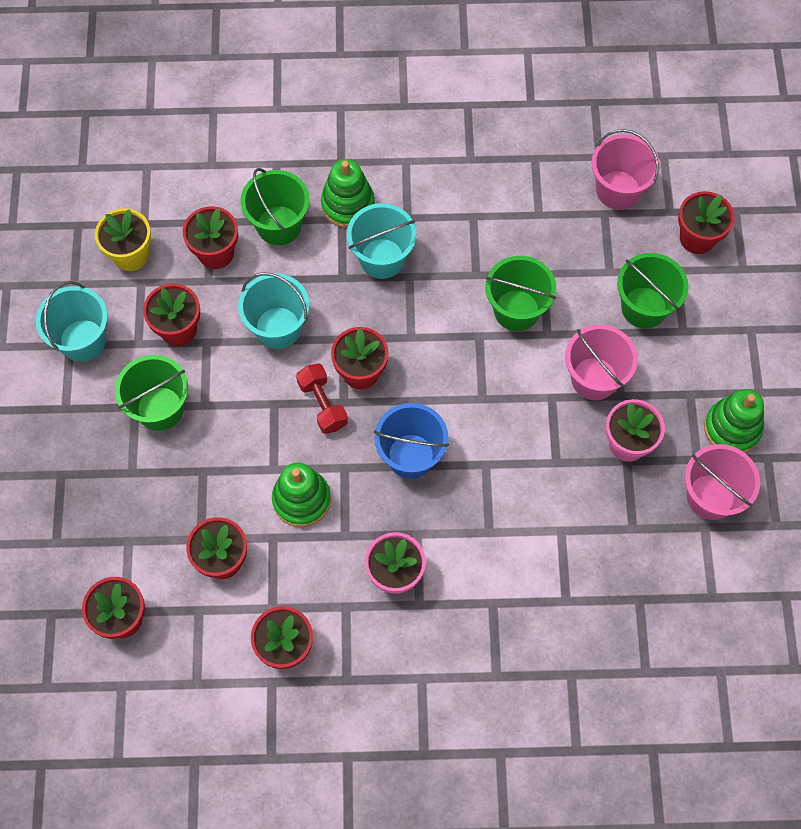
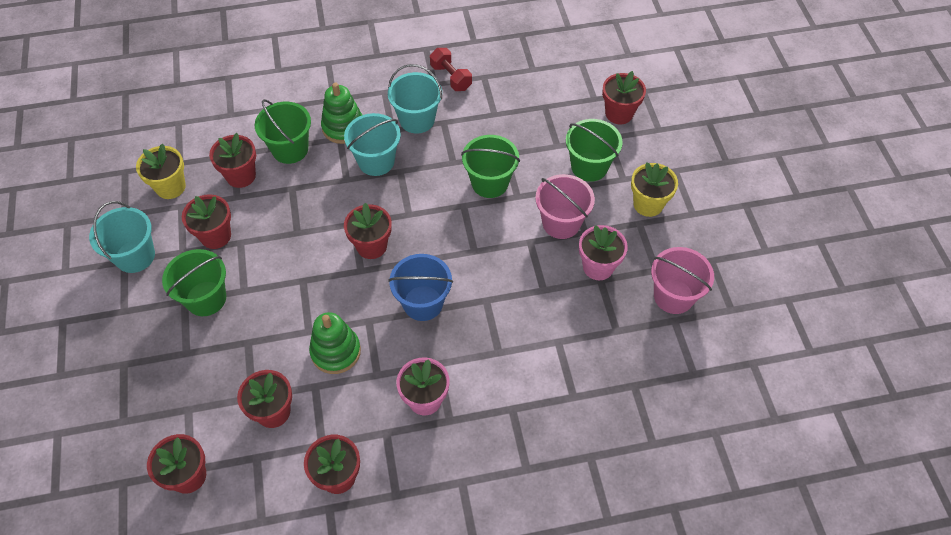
camera: 10 degrees left, 10 degrees down
turquoise bucket [238,272,309,349] -> turquoise bucket moved to [388,64,442,133]
red dumbbell [296,363,348,434] -> red dumbbell moved to [430,48,472,91]
pink bucket [591,129,660,210] -> none
green stacking toy [704,389,764,453] -> none
none -> yellow flower pot [631,162,678,217]

